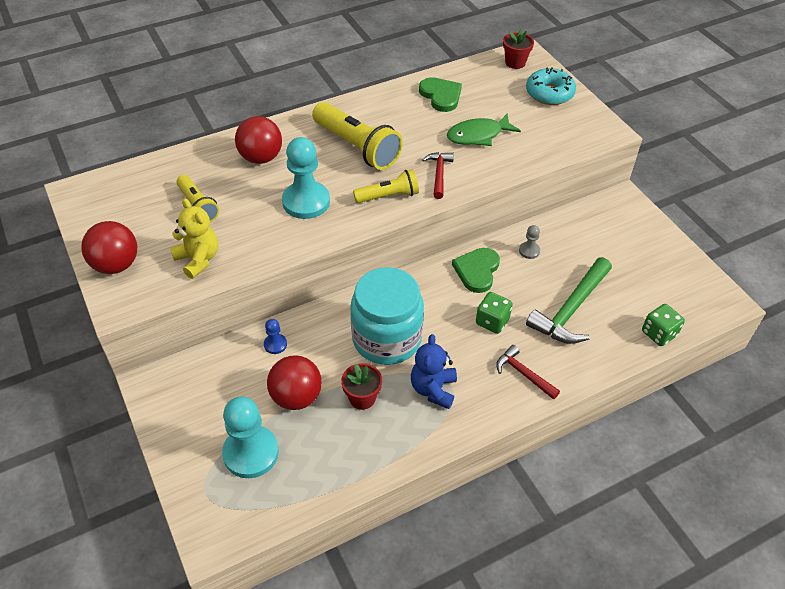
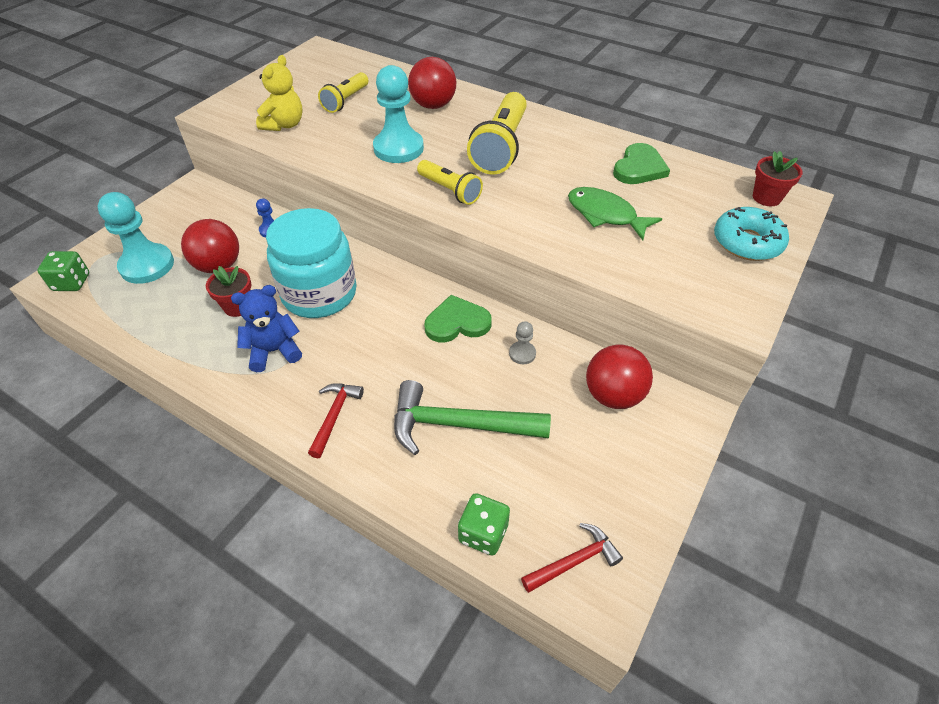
camera: 60 degrees right, 0 degrees up
red ball [81,221,137,274] -> red ball moved to [586,345,653,409]
red hammer [422,152,454,199] -> red hammer moved to [521,523,623,593]
green dice [476,292,513,334] -> green dice moved to [37,251,89,291]

